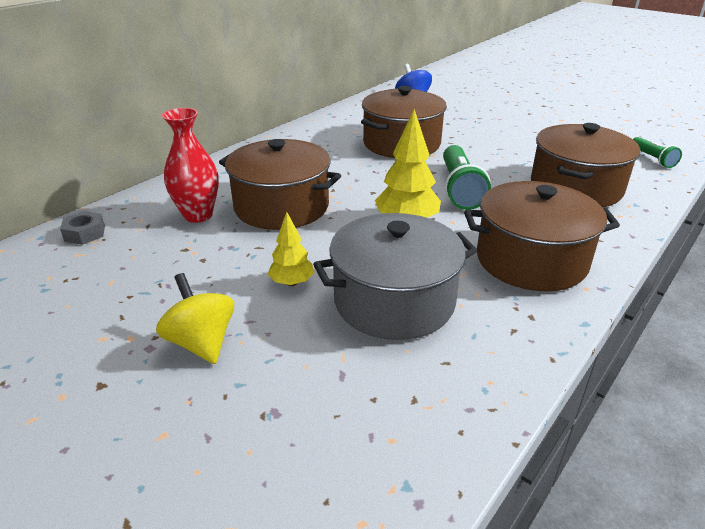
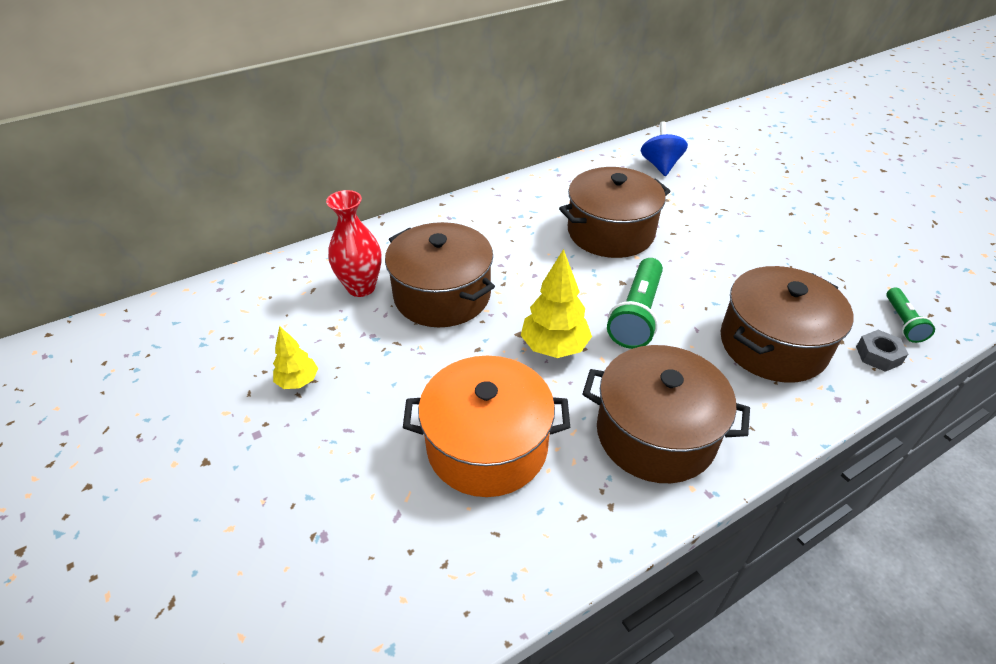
camera: 20 degrees right, 10 degrees up
grey nut [60,211,105,245] -> grey nut moved to [856,330,908,372]
yellow spinning top [156,273,234,364] -> none
yellow tree [268,212,315,286] -> yellow tree moved to [273,326,318,389]
grey pot [313,213,477,340] -> orange pot [403,356,570,497]

